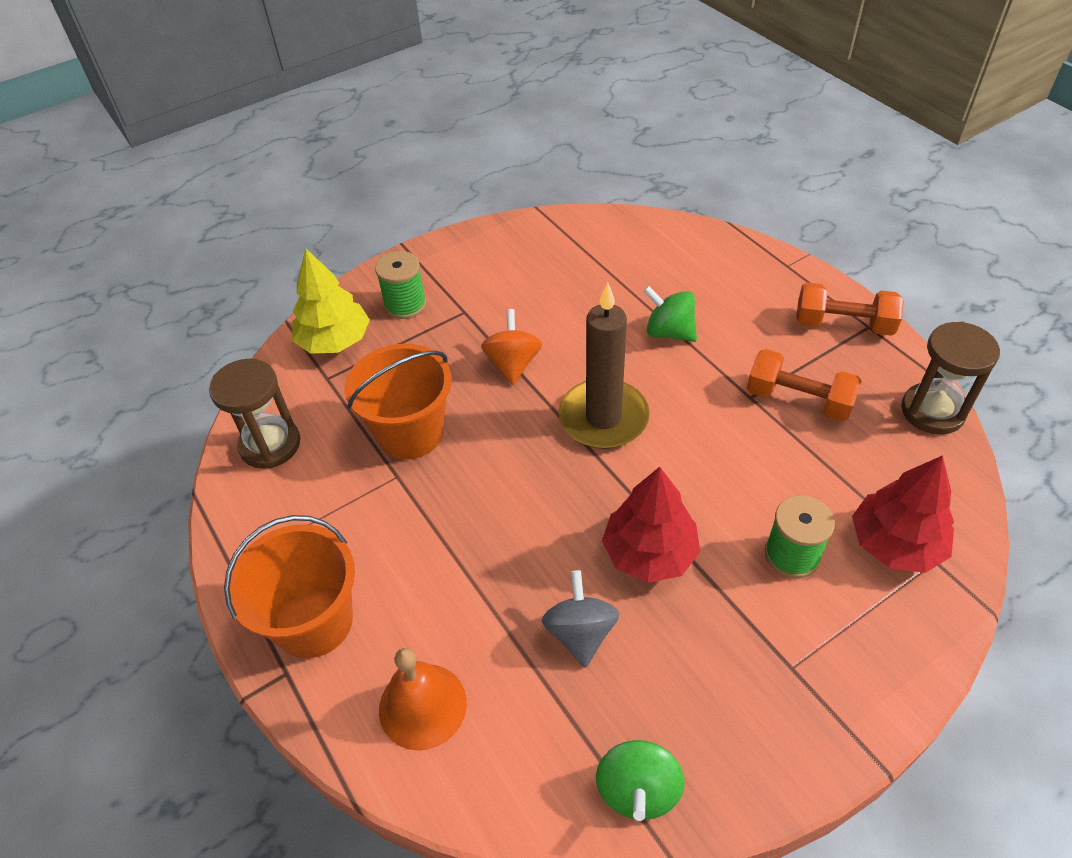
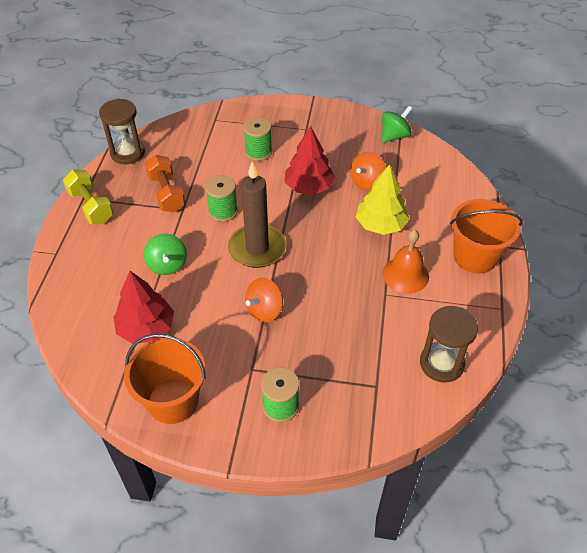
camera: 140 degrees left, 0 degrees up
yellow tree [292,249,370,354] -> yellow tree moved to [356,164,409,235]
orange bucket [344,344,452,459] -> orange bucket moved to [124,334,206,424]
orange bell [379,648,467,751] -> orange bell moved to [383,229,429,293]
grey spinning top [542,570,619,668] -> orange spinning top [350,152,386,190]
orange dumbbell [796,282,904,336] -> yellow dumbbell [63,170,113,224]
red tree [852,455,954,573] -> red tree moved to [113,271,174,344]
none -> green spool [205,175,238,222]

